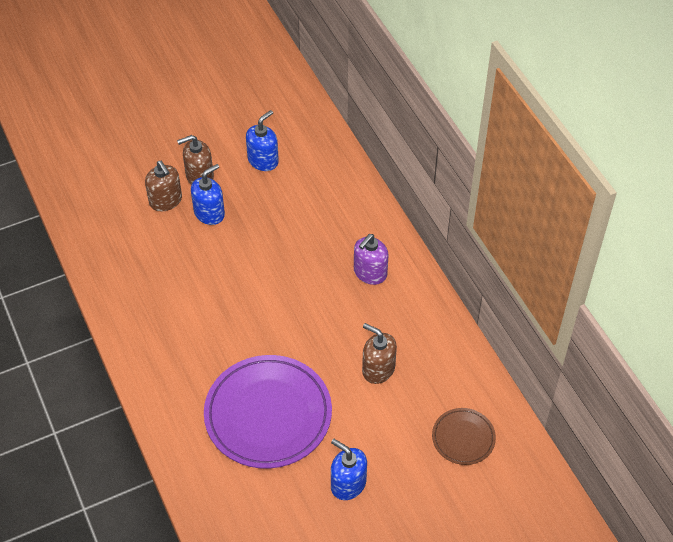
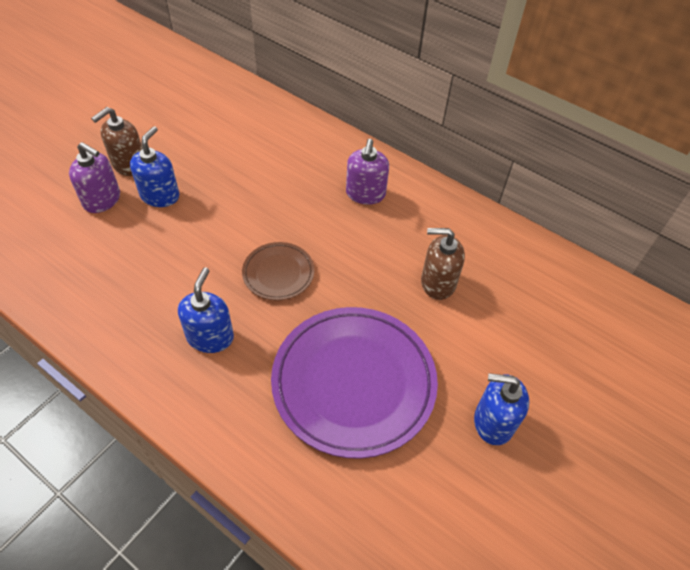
camera: 30 degrees left, 0 degrees up
brown soap dispenser [145,161,182,211] -> purple soap dispenser [69,142,120,213]
blue soap dispenser [246,110,279,171] -> blue soap dispenser moved to [178,267,234,353]
brown plate [432,408,496,465] -> brown plate moved to [242,242,314,300]

